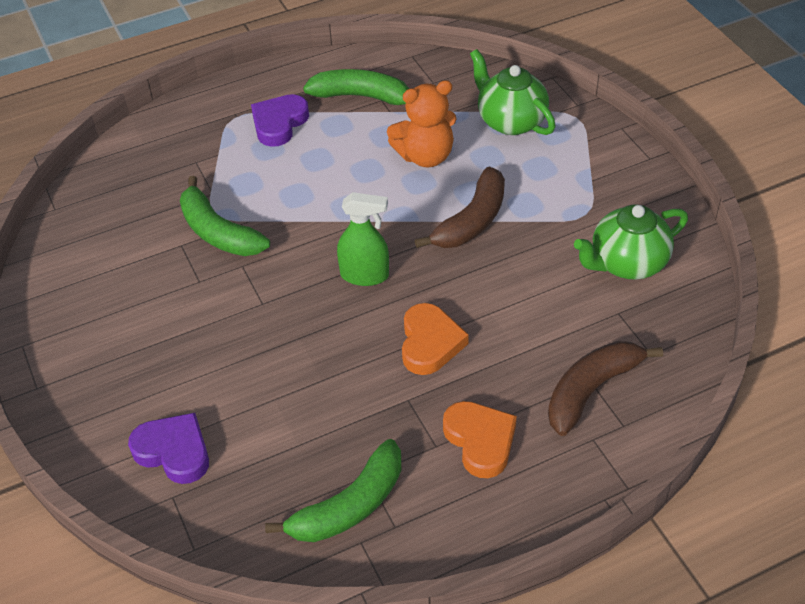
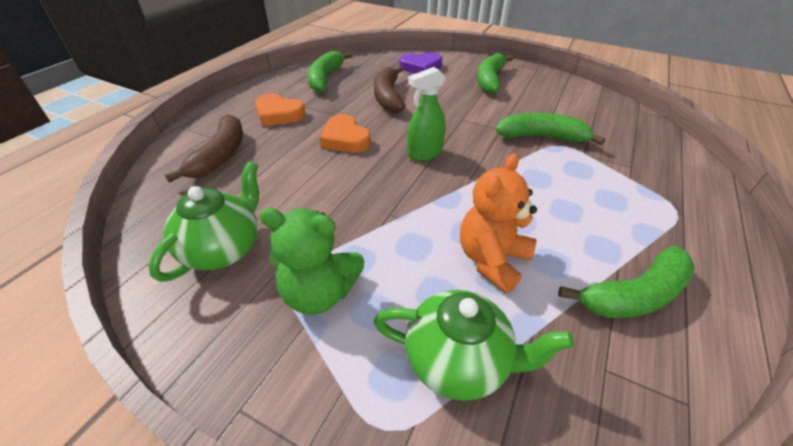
camera: 140 degrees right, 5 degrees down
purple heart [251,94,309,147] -> none
brown banana [414,166,505,248] -> brown banana moved to [374,66,405,113]
none -> green teddy bear [259,208,364,315]
none -> green banana [477,53,513,94]

